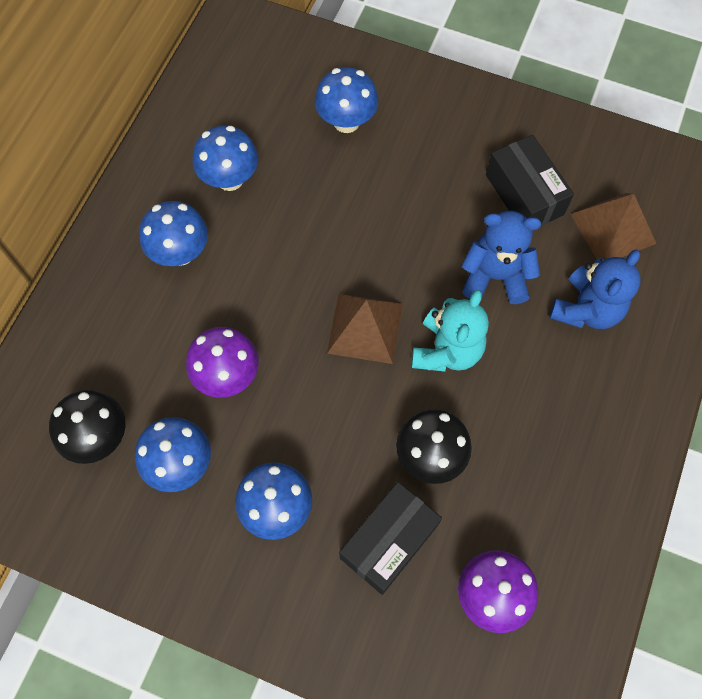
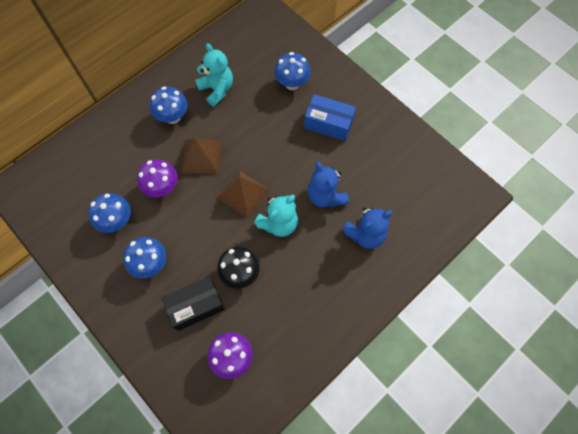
camera: 25 degrees right, 0 degrees up
black mushroom [49,390,126,464] -> none
blue mushroom [192,126,258,191] -> turquoise teddy bear [195,43,233,107]
blue teddy bear [462,211,541,304] -> blue teddy bear turned 150 degrees counterclockwise [307,161,349,207]
black box [486,135,574,226] -> none
brown pyramid [571,193,657,259] -> brown pyramid moved to [181,138,221,174]
none -> blue box [304,94,356,141]

